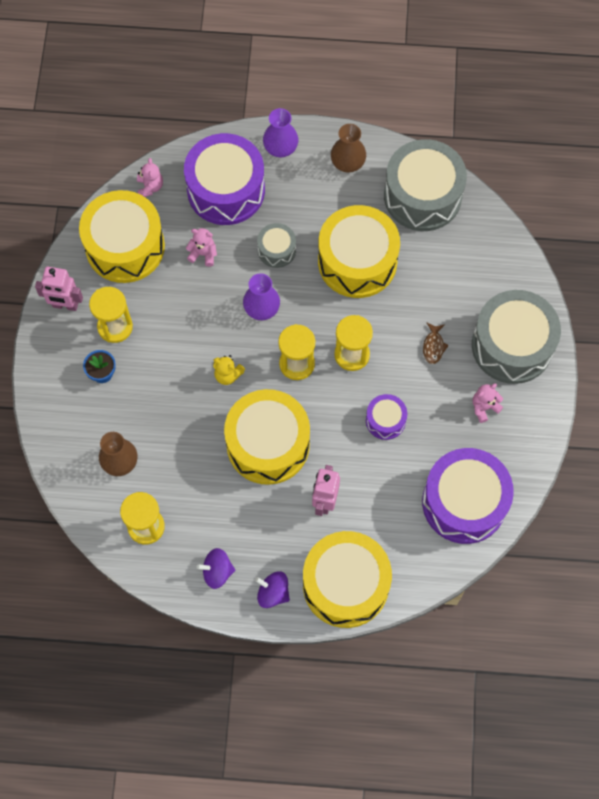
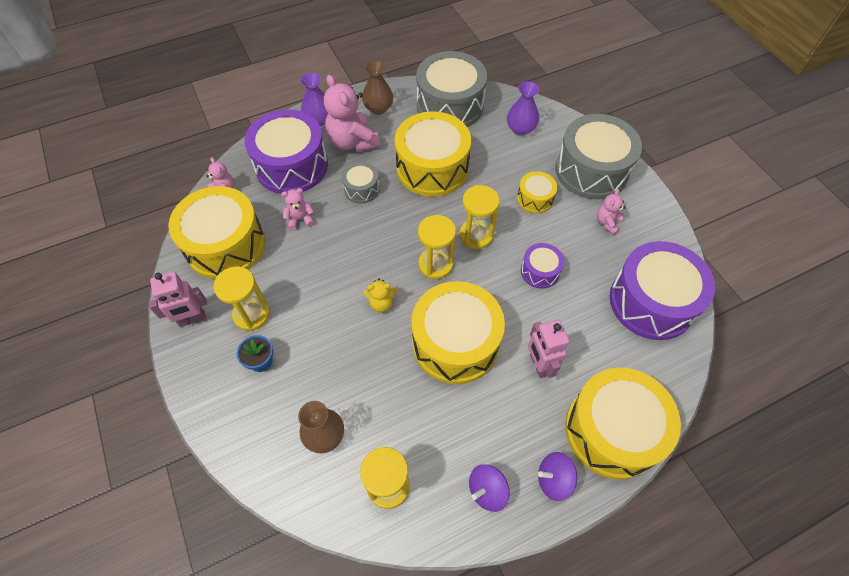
camera: 30 degrees left, 10 degrees down
purple vase [243,273,280,320] -> purple vase moved to [507,81,540,136]
brown fish [423,323,449,364] -> yellow drum [517,171,557,213]
none -> pink teddy bear [324,75,380,152]

